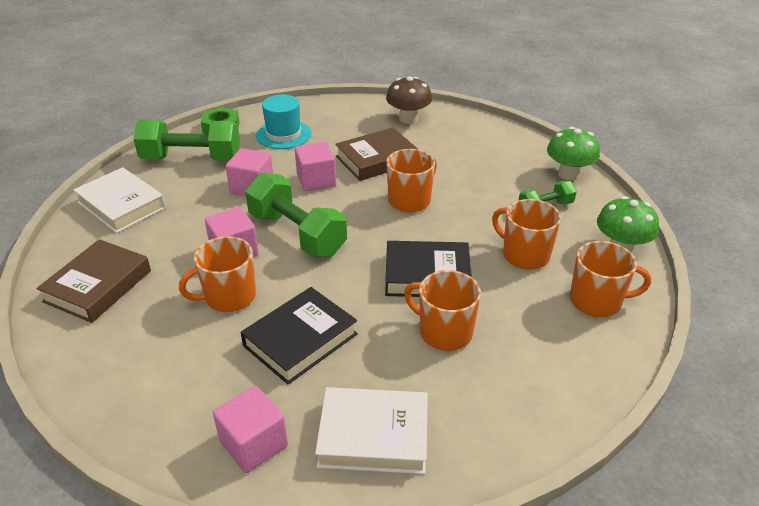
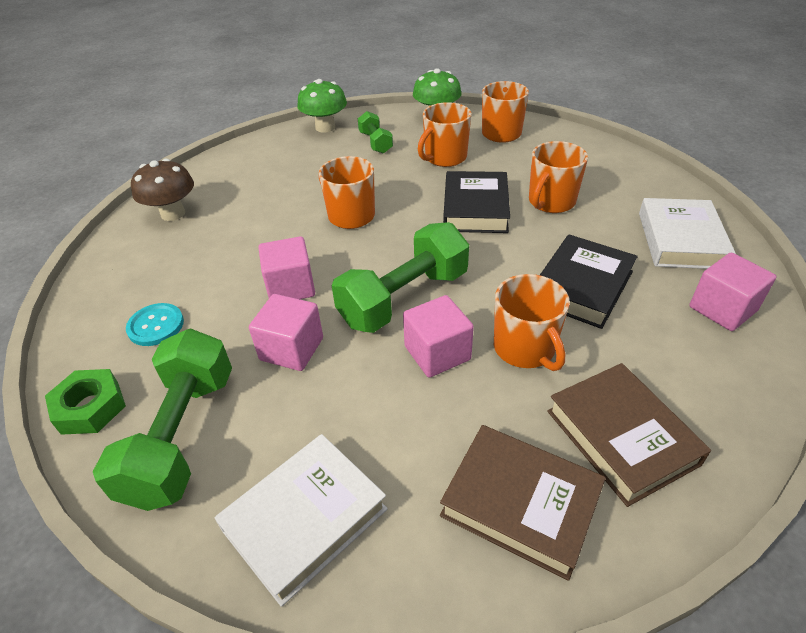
camera: 85 degrees left, 5 degrees up
black book [241,287,358,384] -> black book turned 75 degrees clockwise [540,234,638,329]
turquoise hat [256,95,312,149] -> turquoise button [126,303,184,346]
brown book [335,127,419,181] -> brown book moved to [547,363,711,507]

